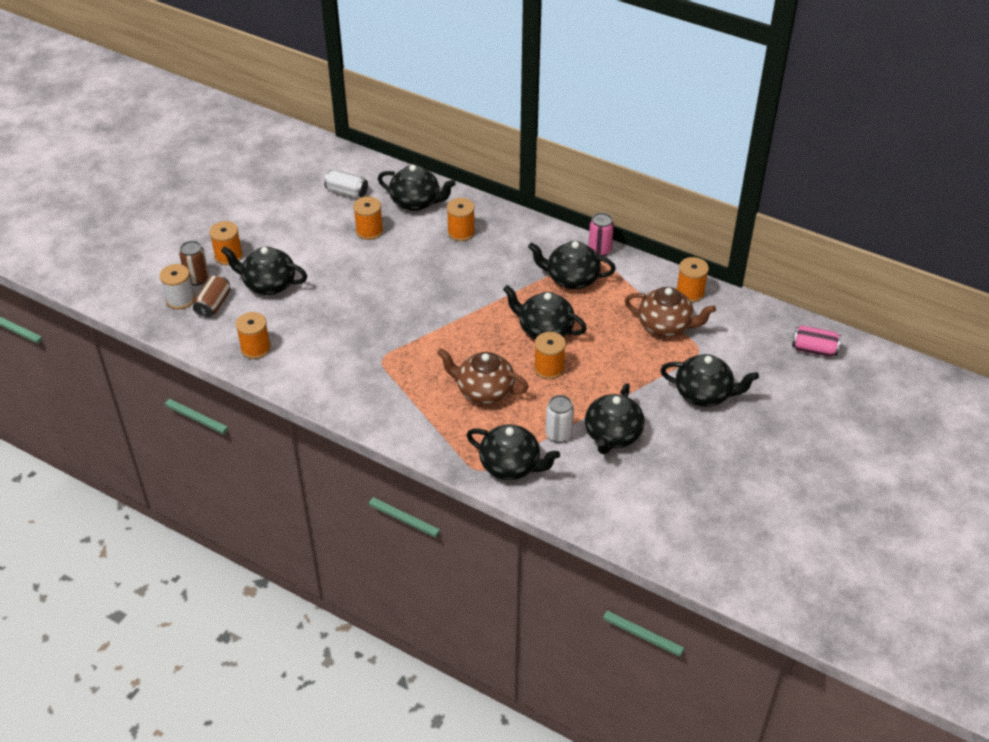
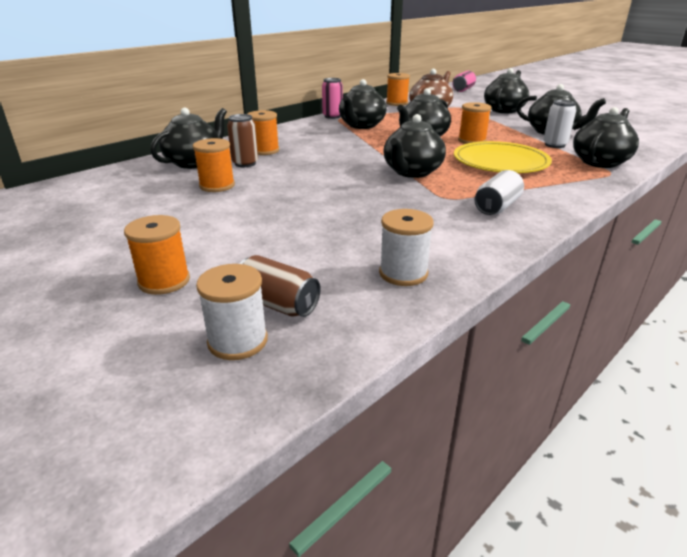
camera: 75 degrees left, 15 degrees down
brown can [179,241,209,286] -> brown can moved to [227,114,258,167]
black teapot [221,246,307,295] -> black teapot moved to [383,114,446,178]
orange spool [236,312,271,359] -> white spool [379,209,434,286]
white can [324,169,368,198] -> white can moved to [475,170,524,215]
brown teapot [437,348,529,404] -> yellow plate [454,141,552,173]

